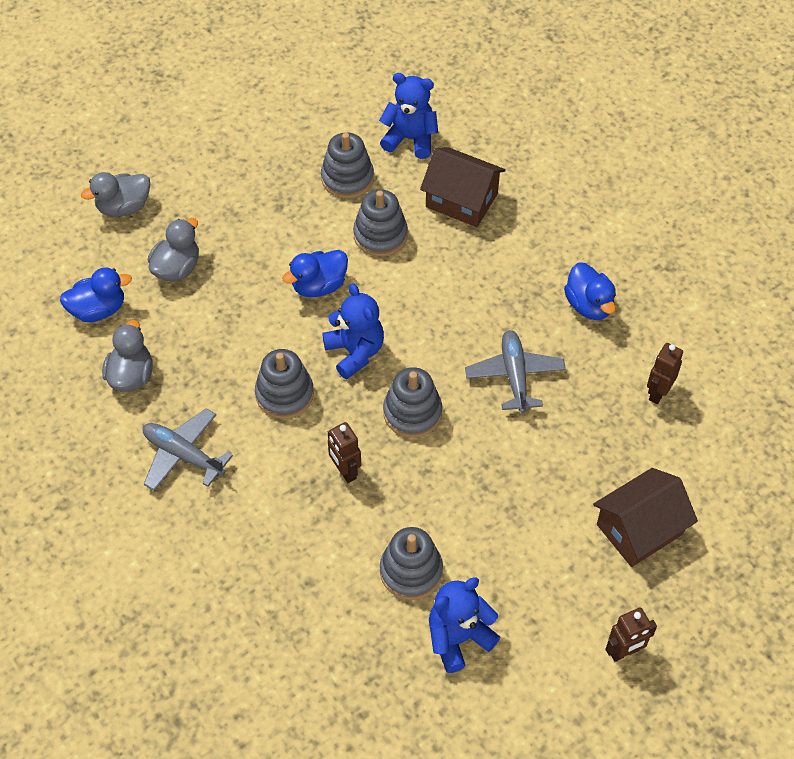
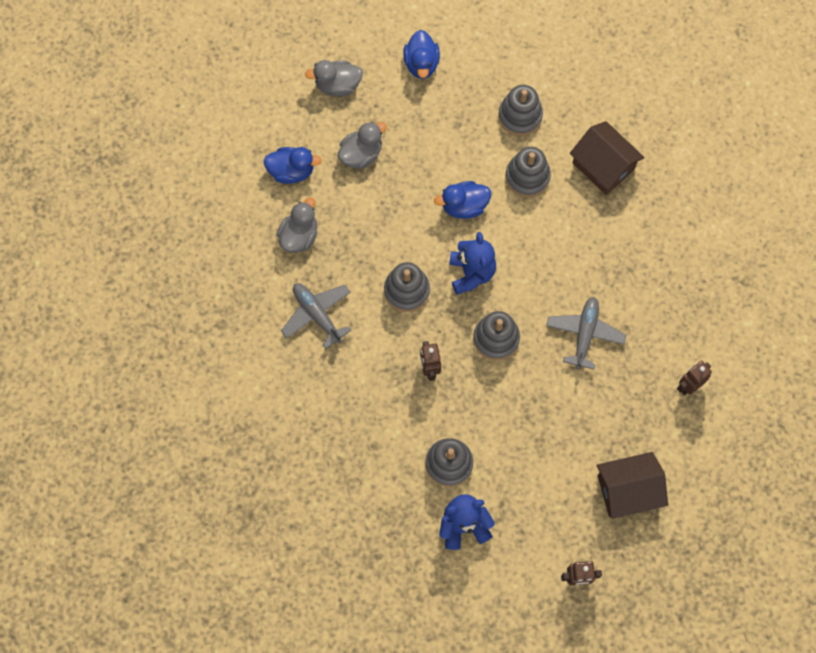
camera: 20 degrees right, 15 degrees up
blue teddy bear [379,73,438,159] -> none
blue duck [564,262,616,320] -> blue duck moved to [403,30,440,79]

